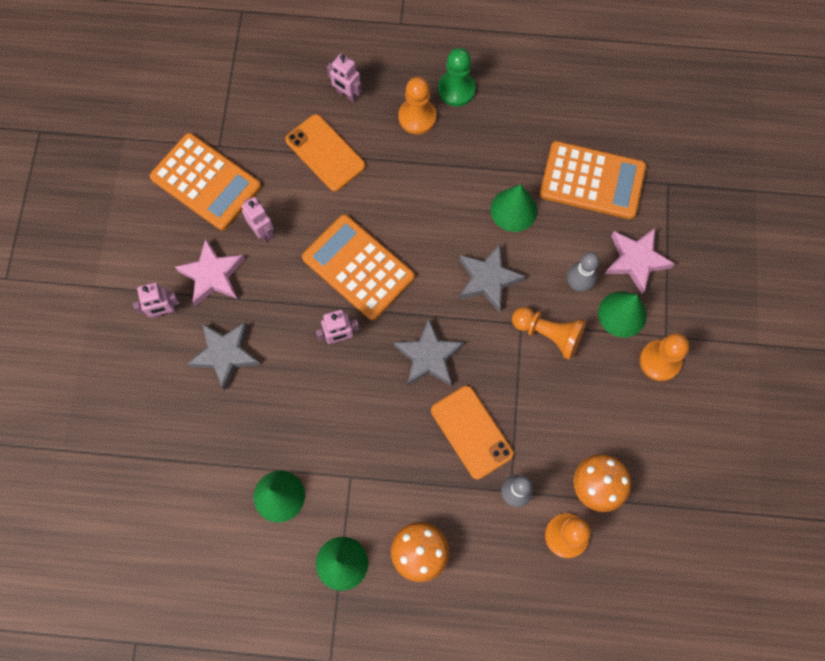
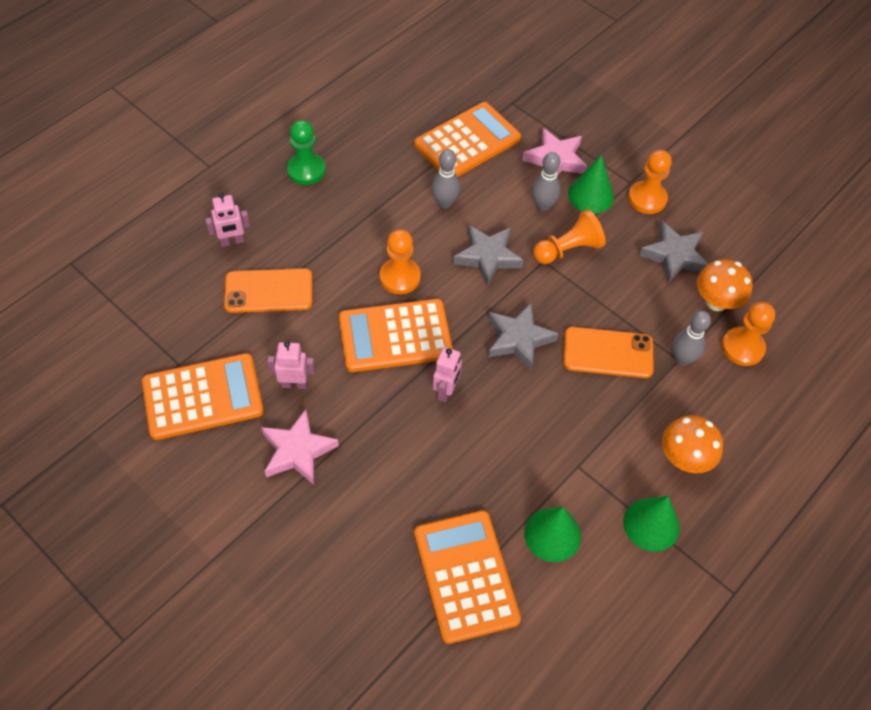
camera: 55 degrees left, 15 degrees down
pink robot [133,282,180,318] -> none
grey star [187,322,261,390] -> grey star moved to [639,221,708,283]
orange pawn [399,77,437,134] -> orange pawn moved to [379,229,421,294]
green cone [491,184,537,232] -> grey bowling pin [432,149,460,208]
none -> orange calculator [414,510,521,644]

